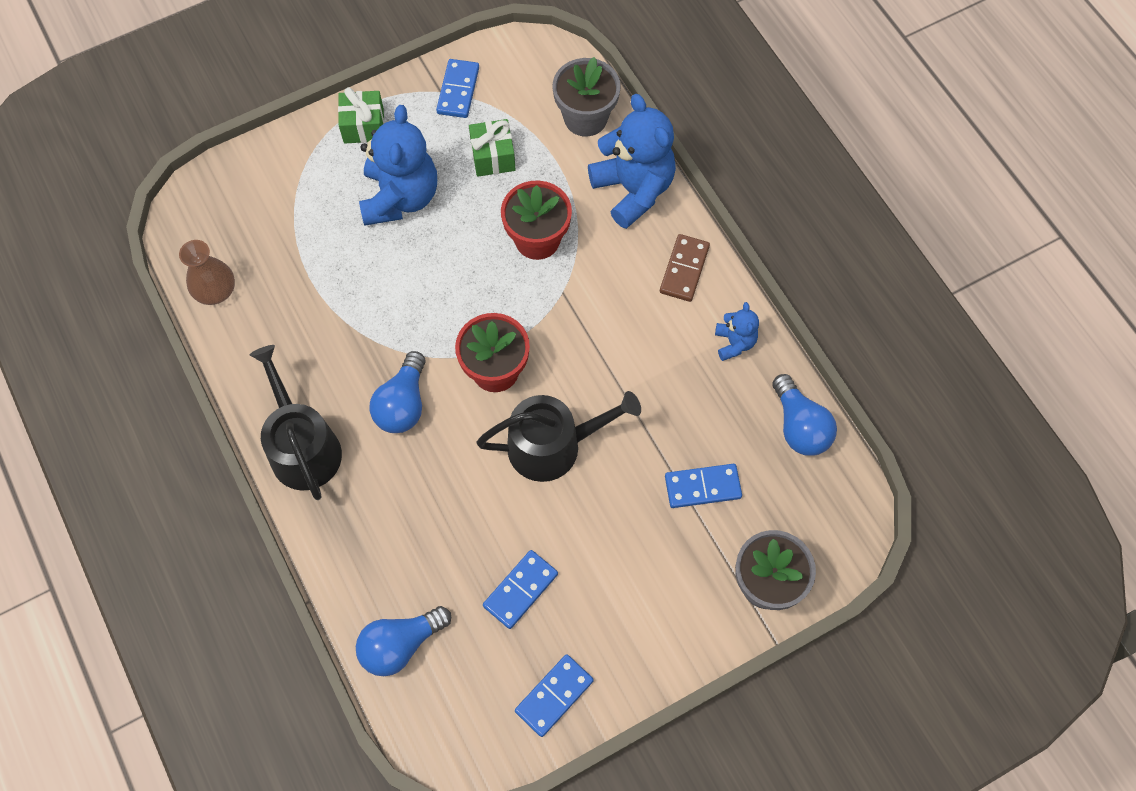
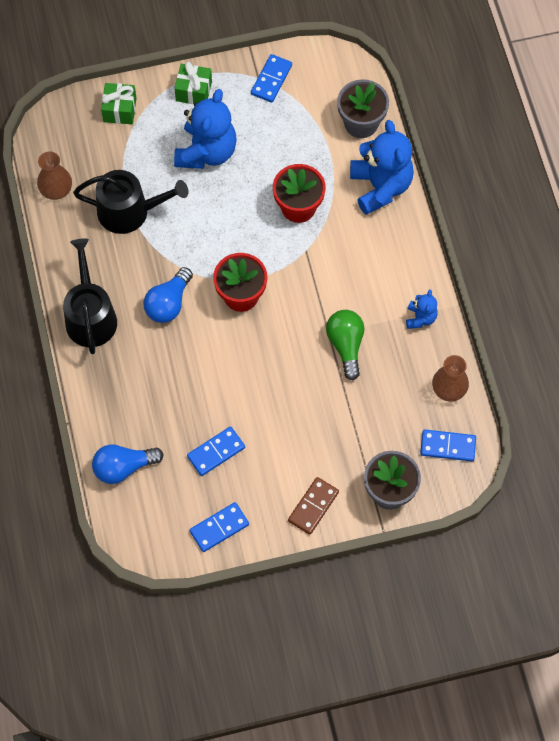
camera: 15 degrees right, 0 degrees up
green gift [469,119,516,177] -> green gift moved to [101,83,136,124]
black watering can [476,391,641,482] -> black watering can moved to [73,170,188,234]
brown domino [660,234,710,302] -> brown domino moved to [288,477,339,535]
blue domino [665,464,742,508] -> blue domino moved to [420,429,476,461]
blue light bulb [772,374,837,456] -> brown vase [432,355,469,402]
none -> green light bulb [326,310,364,380]

